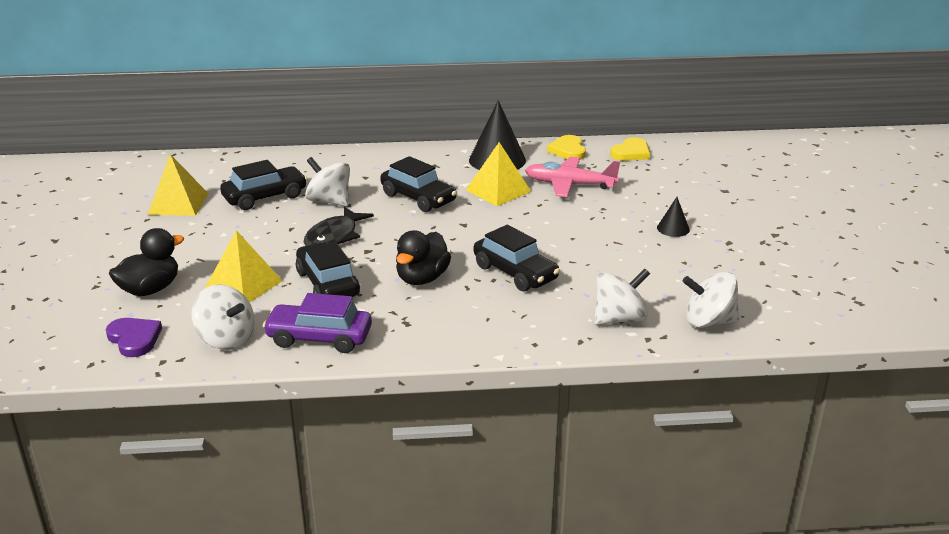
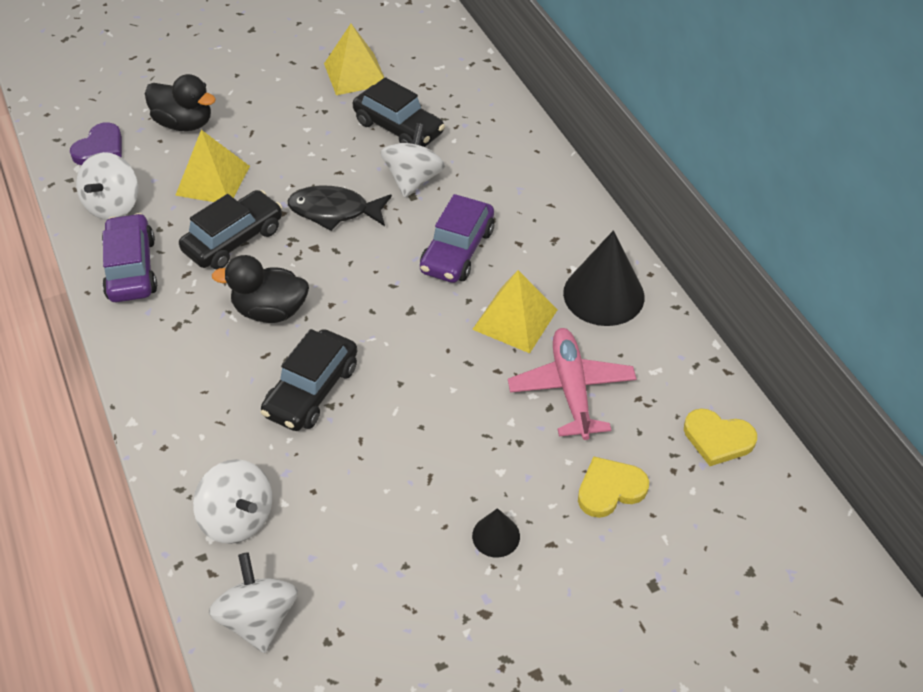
camera: 70 degrees right, 20 degrees up
black car [380,156,457,212] -> purple car [420,194,494,283]
yellow heart [547,135,586,160] -> yellow heart moved to [578,456,649,518]

